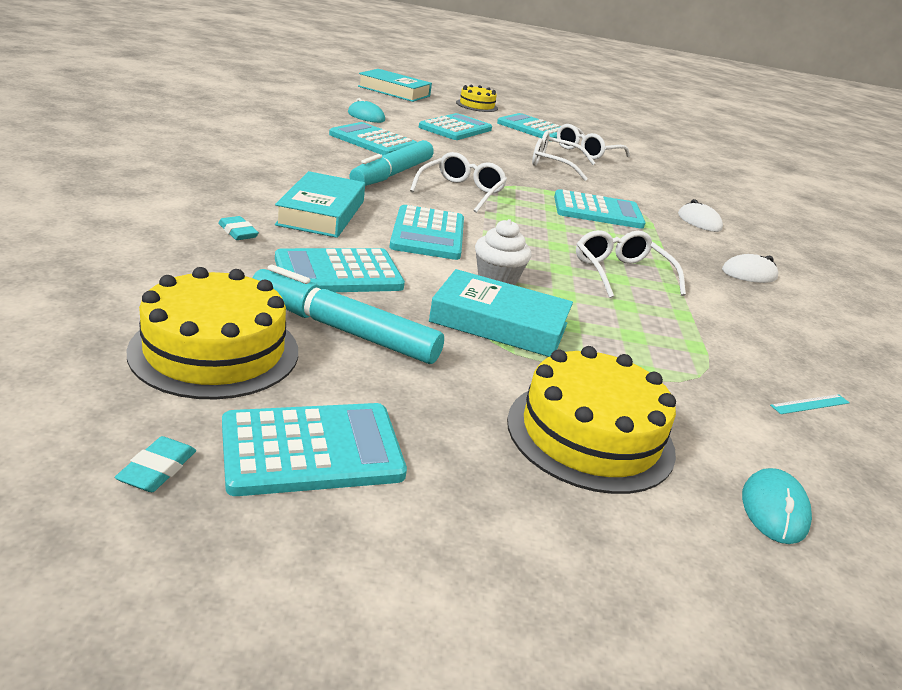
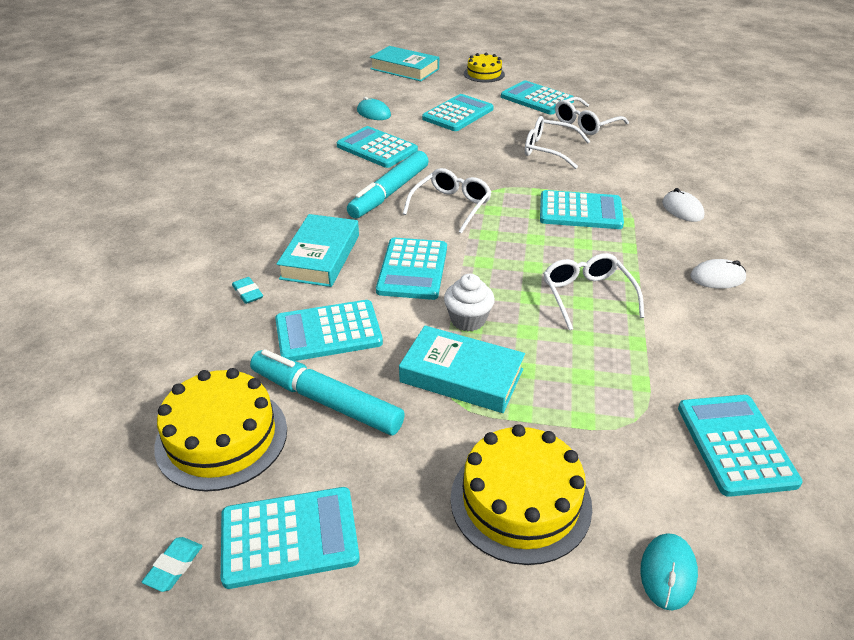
camera: 10 degrees right, 10 degrees up
turquoise ruler [770,394,850,414] -> turquoise calculator [678,395,803,497]

